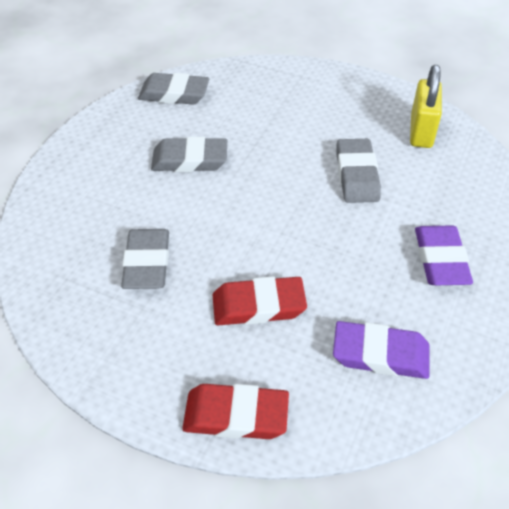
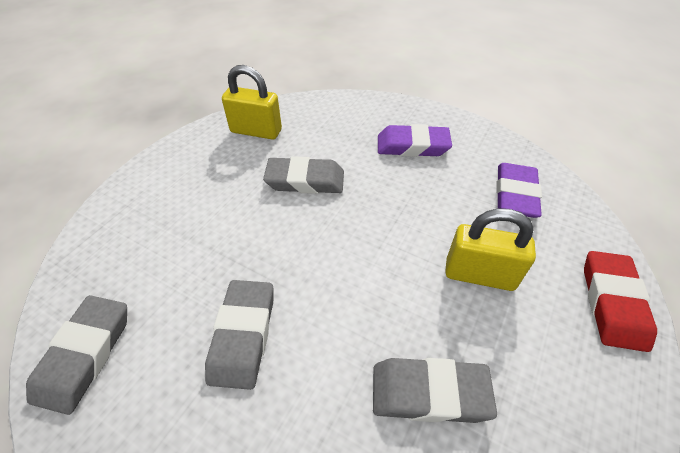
camera: 85 degrees left, 0 degrees up
red eraser [213,276,307,325] -> yellow padlock [445,208,536,291]

